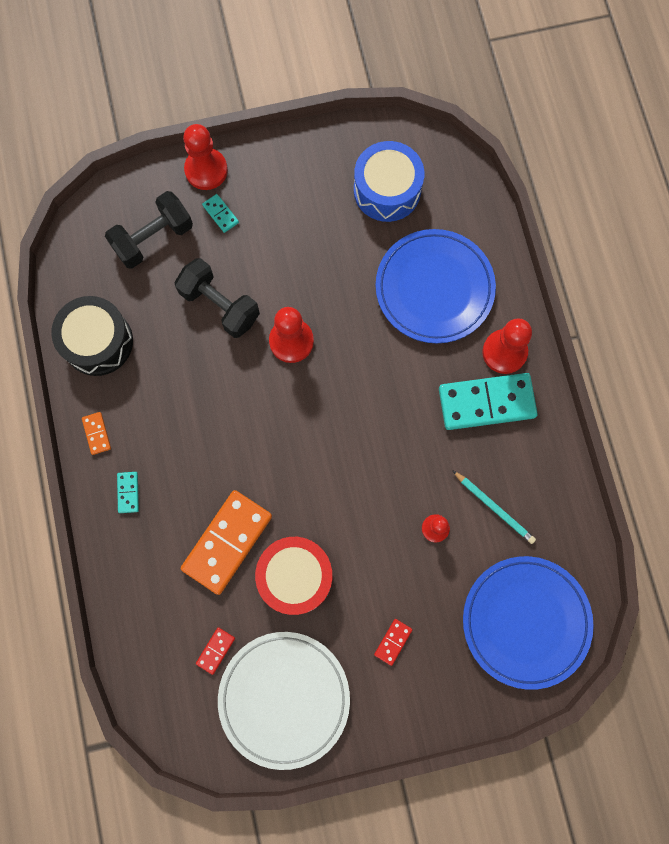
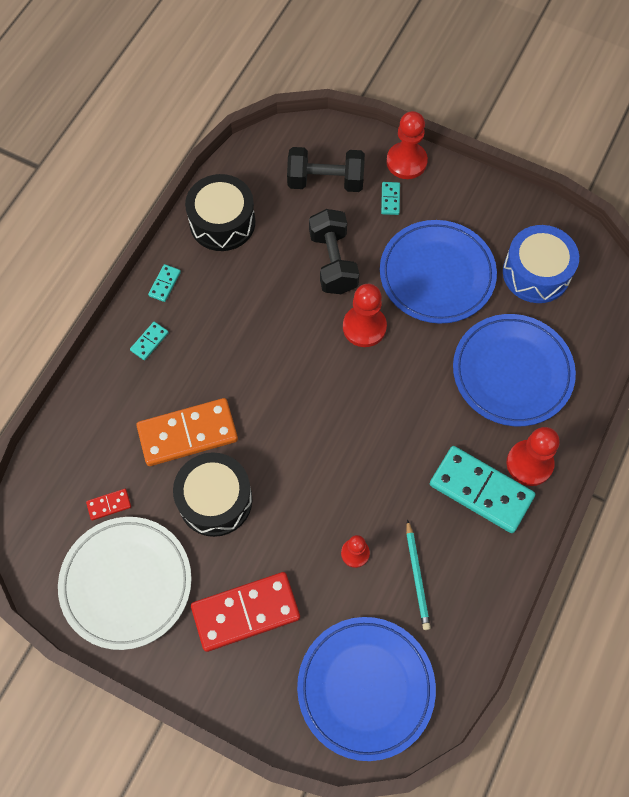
camera: 40 degrees right, 10 degrees down
orange domino [82,412,111,455] -> turquoise domino [148,264,181,302]
red drum [255,537,332,615] -> black drum [173,452,252,537]
red domino [374,619,412,666] -> red domino [191,572,300,652], size x2.32
none -> blue plate [380,220,497,324]

